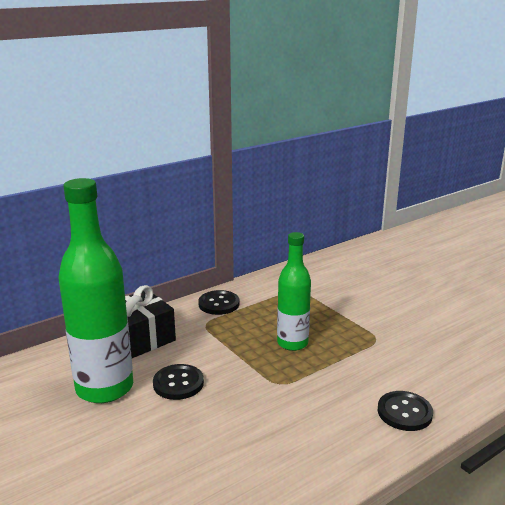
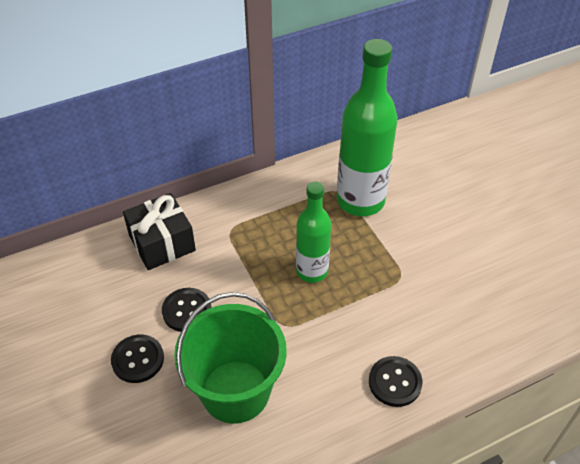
camera: 10 degrees right, 25 degrees up
green bottle [58,178,133,403] -> green bottle moved to [337,39,398,216]
black button [198,290,239,315] -> black button moved to [111,334,164,383]
none -> green bucket [174,292,287,424]

